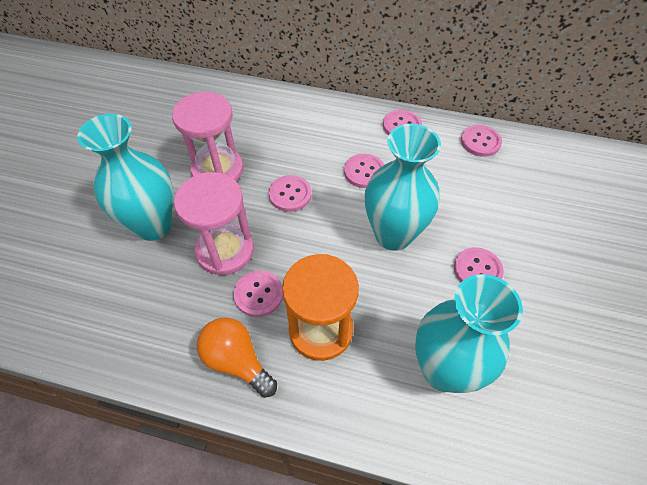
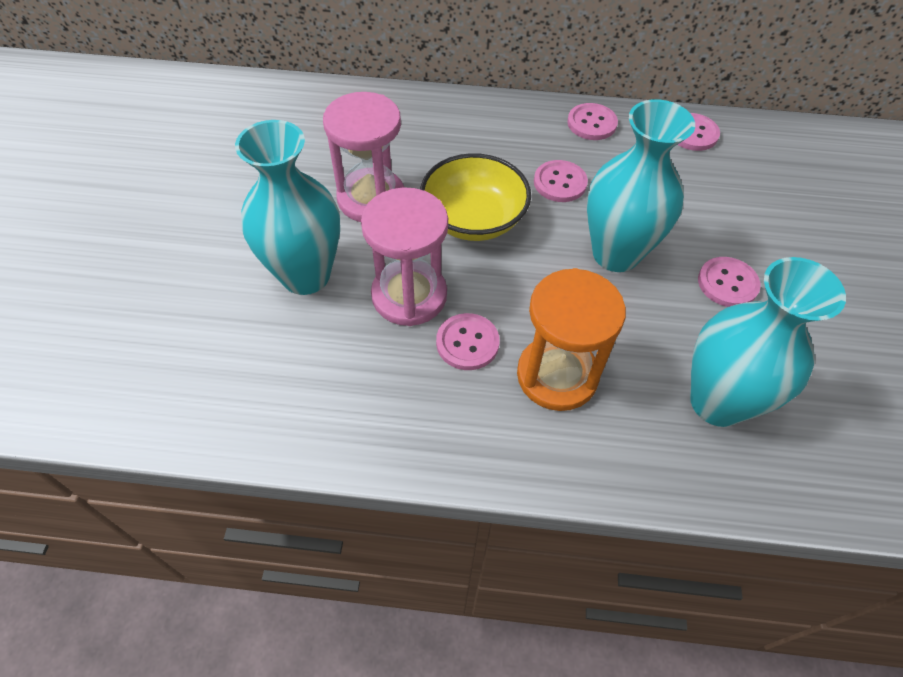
camera: 10 degrees left, 0 degrees up
orange light bulb [197,318,277,398] -> none
pink button [269,175,312,212] -> yellow bowl [420,153,531,241]

